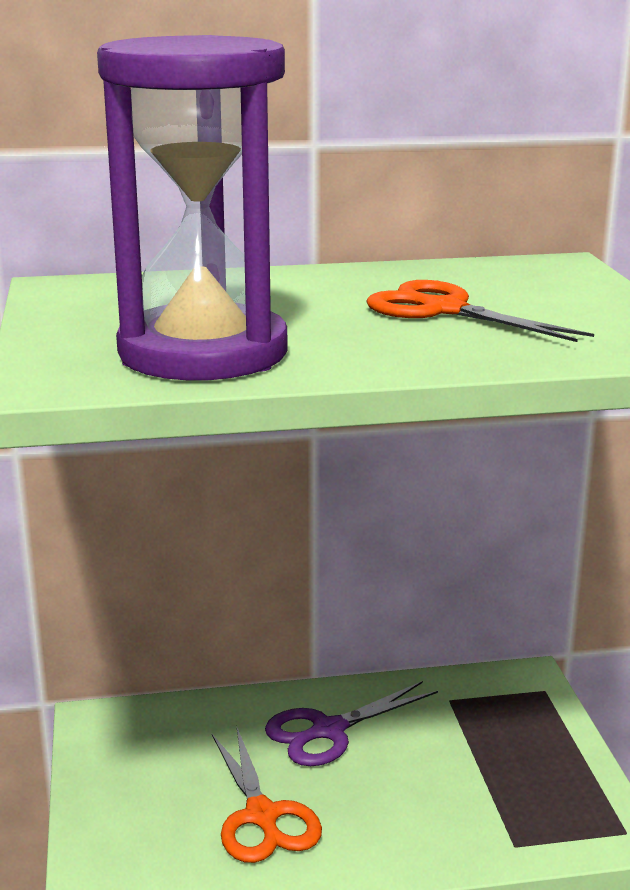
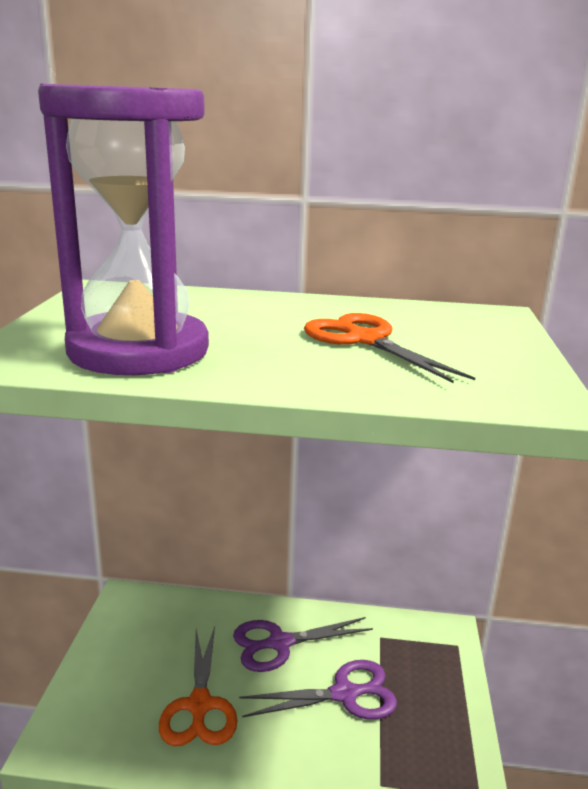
camera: 15 degrees right, 0 degrees up
none -> purple scissors [239,660,397,720]

